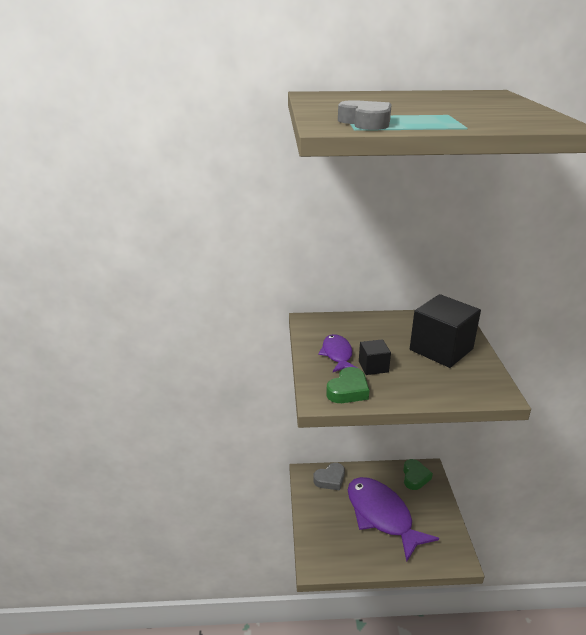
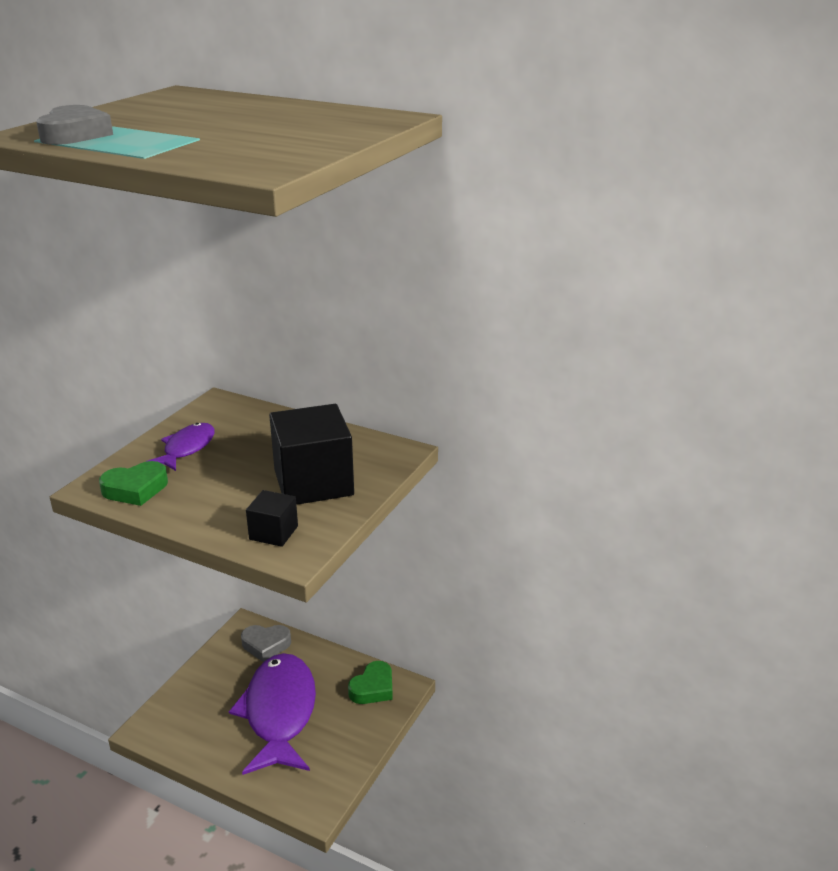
camera: 30 degrees right, 0 degrees up
black cube [359,339,391,375] -> black cube moved to [246,490,298,547]

